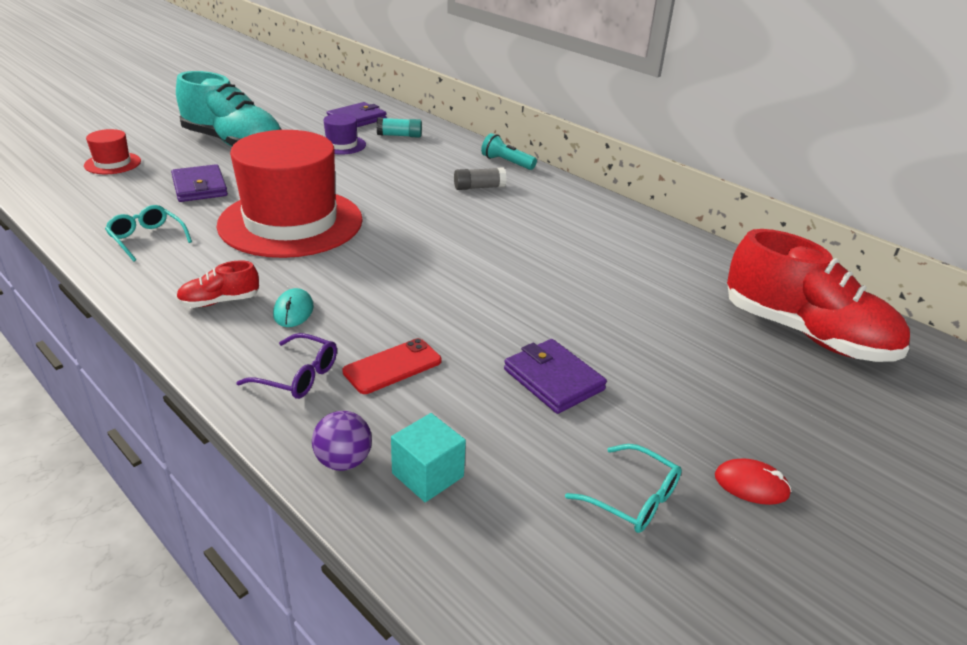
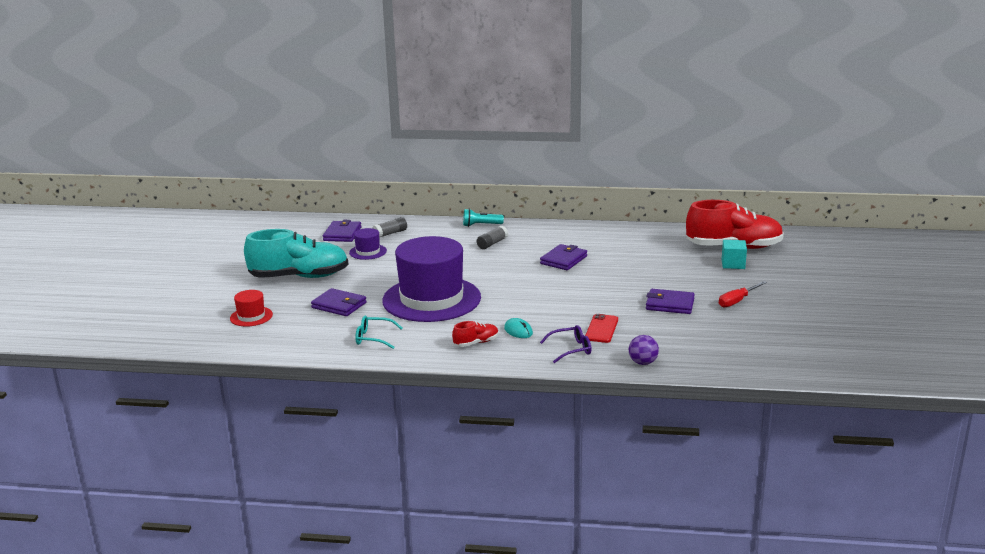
camera: 35 degrees left, 10 degrees down
red shoe [176,260,259,308] -> red shoe turned 150 degrees counterclockwise [452,321,499,347]
red hat [217,130,363,258] -> purple hat [382,236,481,322]
turquoise glue stick [377,117,422,138] -> grey glue stick [372,217,407,238]
turquoise cube [391,413,466,502] -> turquoise cube moved to [722,240,747,269]
turquoise glasses [565,444,682,533] -> none
red mouse [715,458,792,505] -> none
none -> purple wallet [540,244,587,270]
none -> red screwdriver [719,281,767,308]

